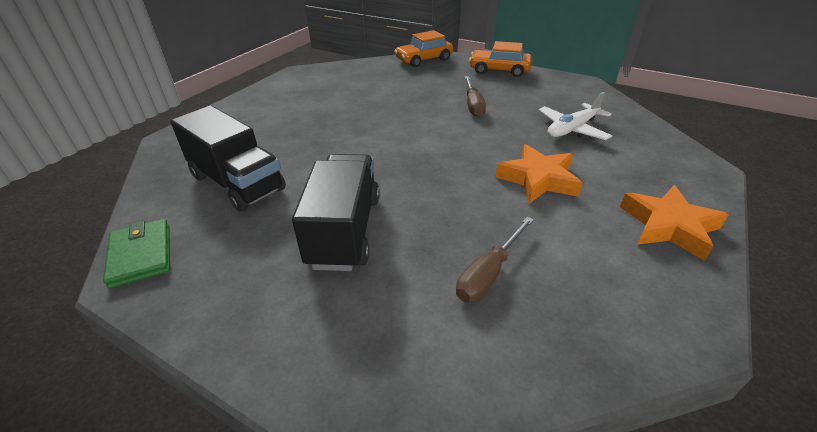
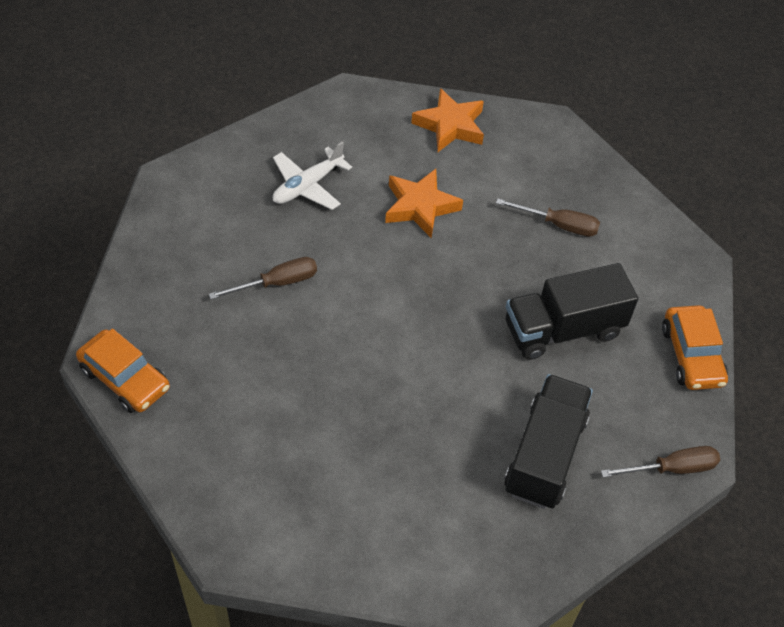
camera: 115 degrees left, 15 degrees up
green wallet [103,219,170,289] -> brown screwdriver [601,446,720,478]
orange car [469,41,532,77] -> orange car moved to [662,305,728,390]
white plane [538,92,612,140] -> white plane turned 105 degrees clockwise [273,141,352,210]

